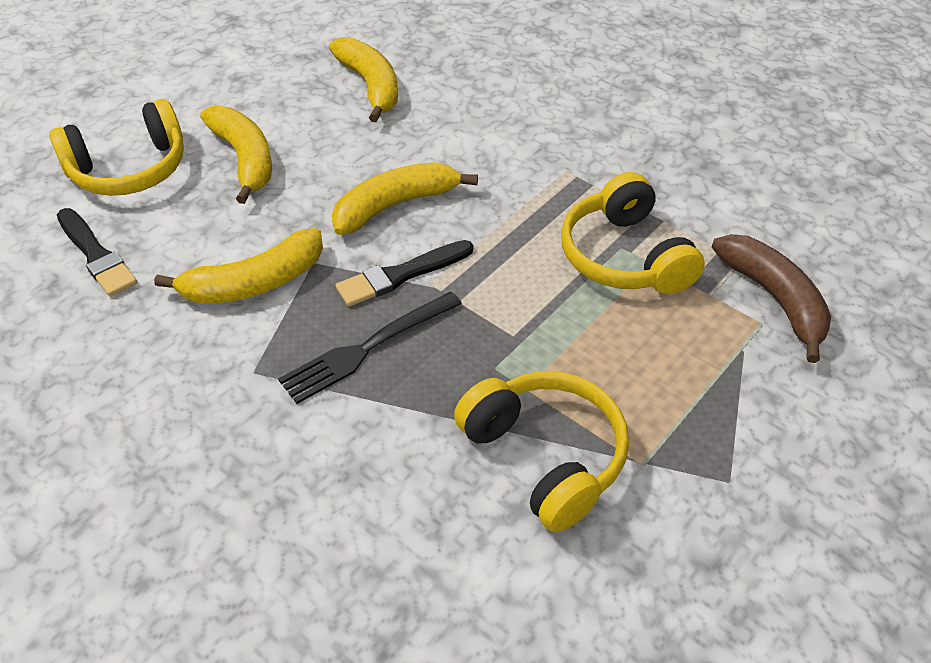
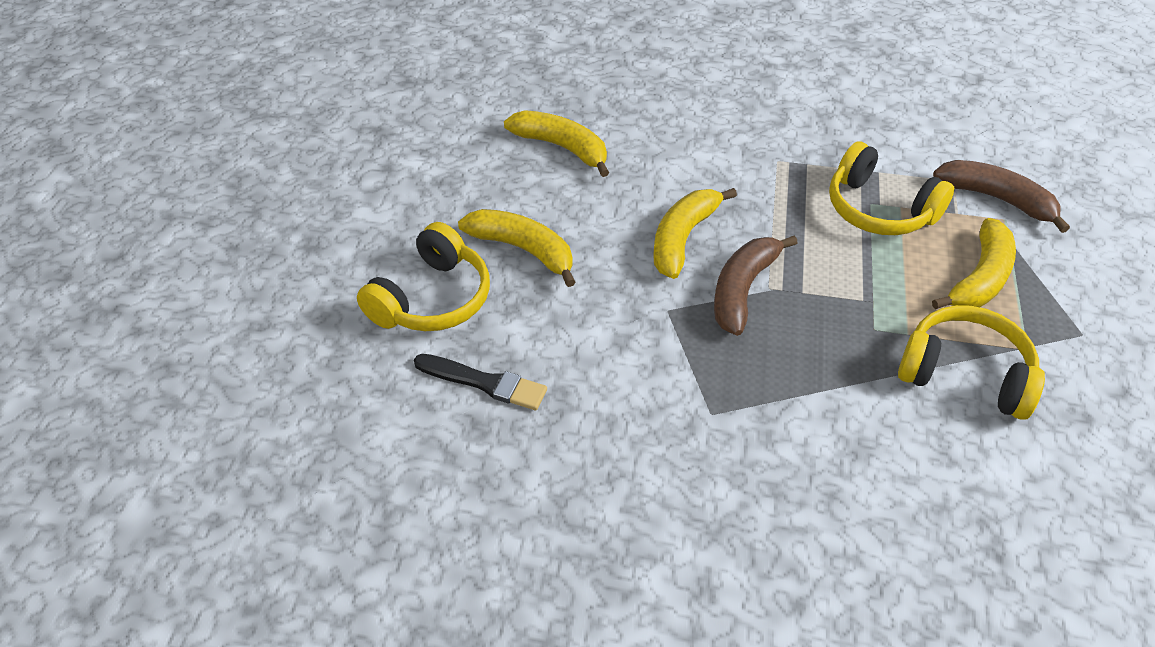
camera: 30 degrees left, 0 degrees up
yellow banana [154,228,323,304] -> yellow banana moved to [932,218,1016,309]
black fork [278,292,462,404] -> none
black brush [336,240,473,306] -> brown banana [714,236,798,336]

